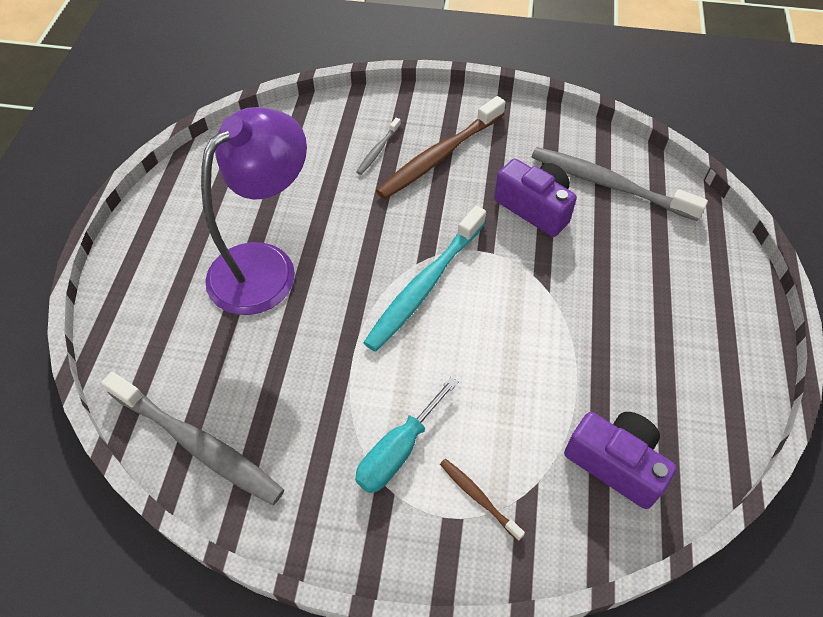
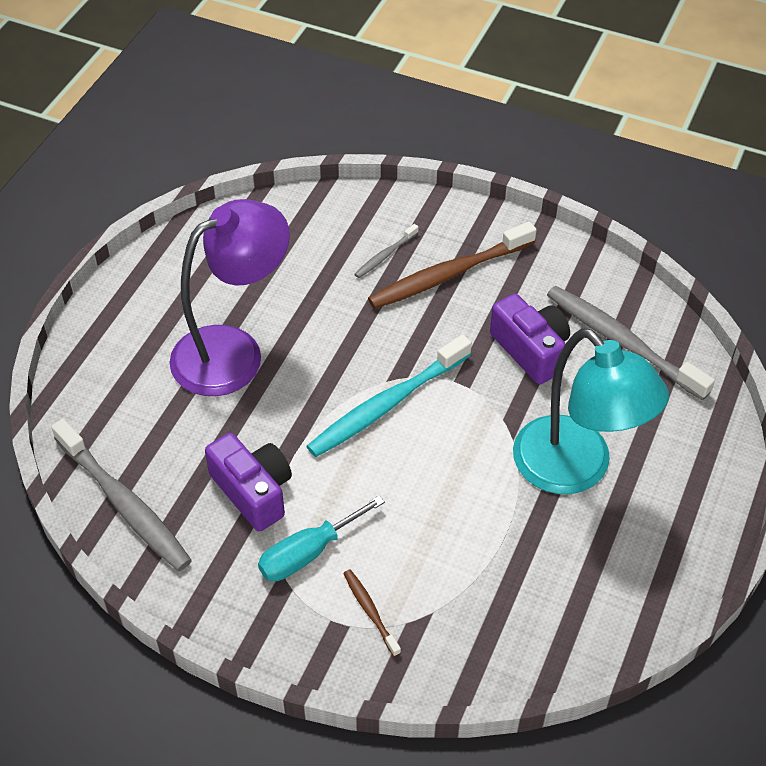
camera: 15 degrees right, 5 degrees down
purple camera [564,412,677,509] -> purple camera moved to [205,433,292,532]
none -> turquoise lamp [513,328,669,494]

